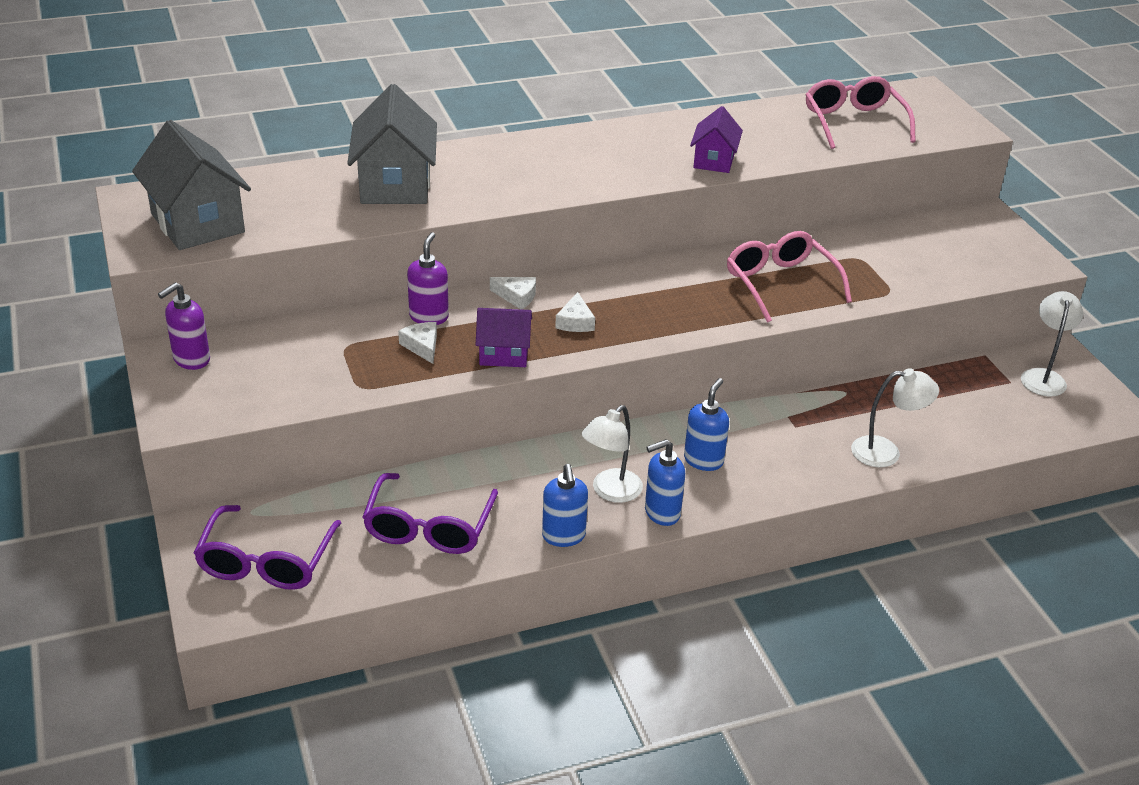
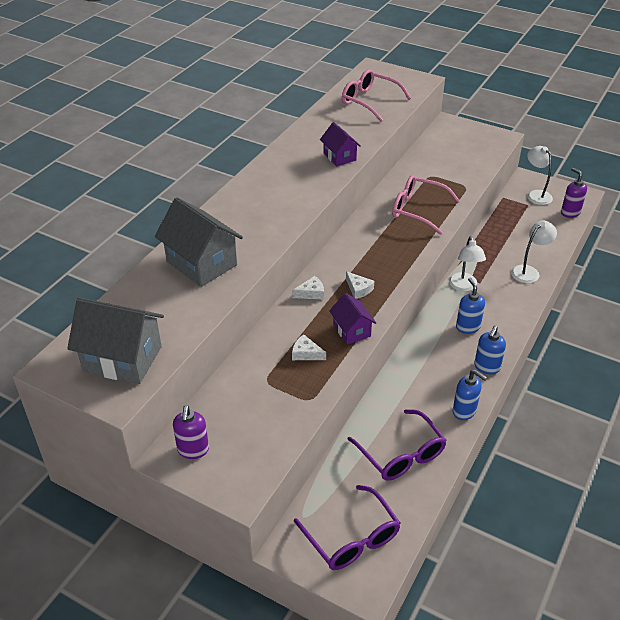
camera: 40 degrees left, 5 degrees up
purple soap dispenser [407,232,449,325] -> purple soap dispenser moved to [561,168,587,218]
purple house [476,308,532,367] -> purple house turned 75 degrees counterclockwise [329,293,376,345]
white lamp [582,405,643,503] -> white lamp moved to [449,236,486,292]

